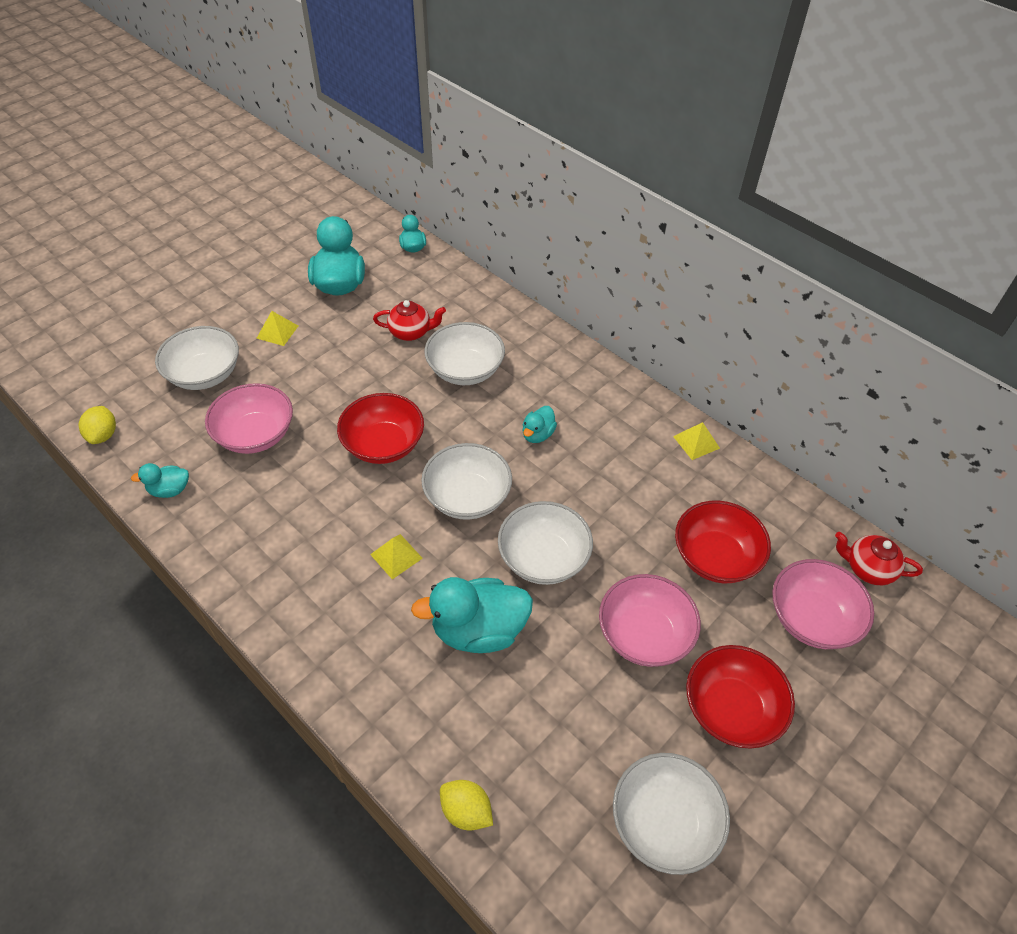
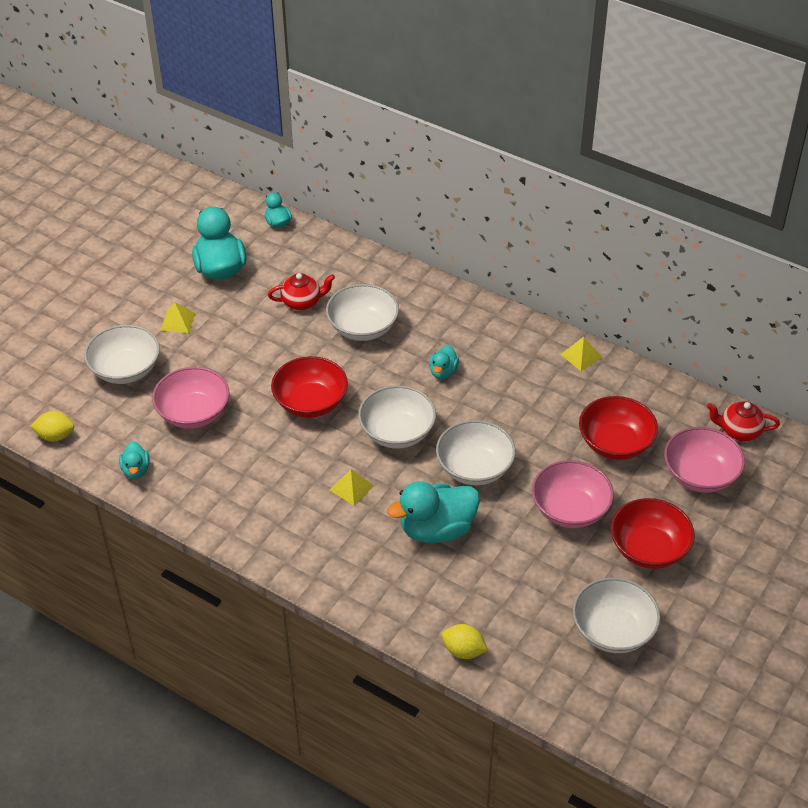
camera: 10 degrees left, 5 degrees down
yellow lemon [79,406,116,444] -> yellow lemon turned 75 degrees counterclockwise [31,411,74,442]
turquoise duck [131,463,189,498] -> turquoise duck turned 75 degrees counterclockwise [119,441,150,479]

